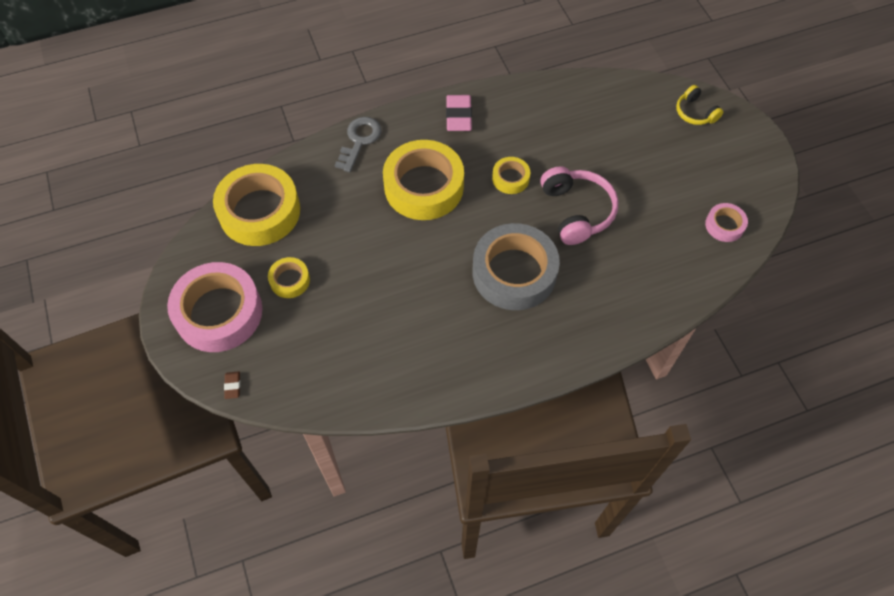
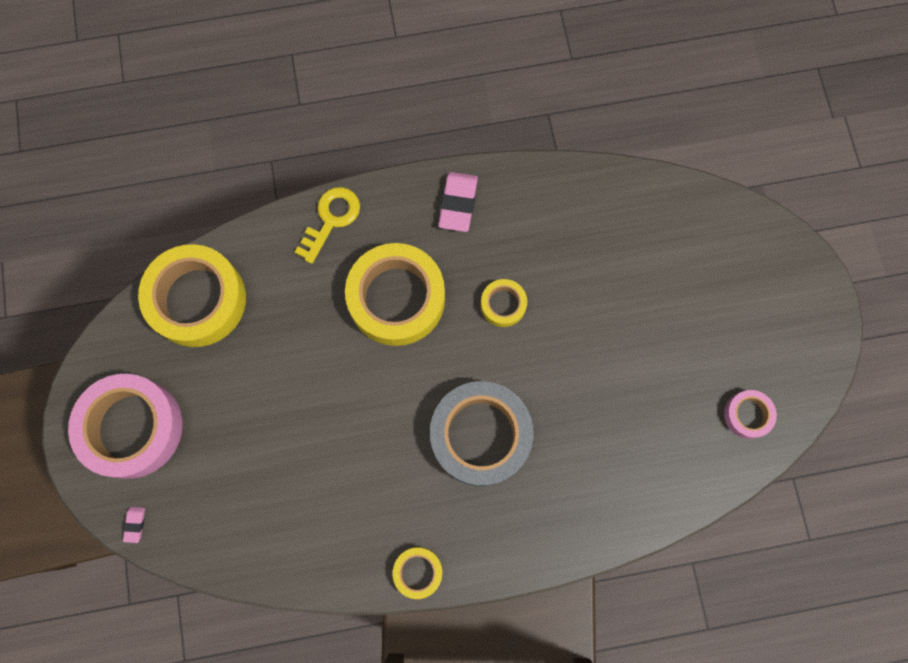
camera: 10 degrees right, 15 degrees up
brown eraser [224,371,240,399] -> pink eraser [123,507,145,543]
yellow tape [268,257,310,298] -> yellow tape moved to [393,547,442,599]
grey key [334,117,382,172] -> yellow key [295,187,360,264]
pink headphones [540,166,619,245] -> none
yellow headphones [676,85,723,125] -> none

